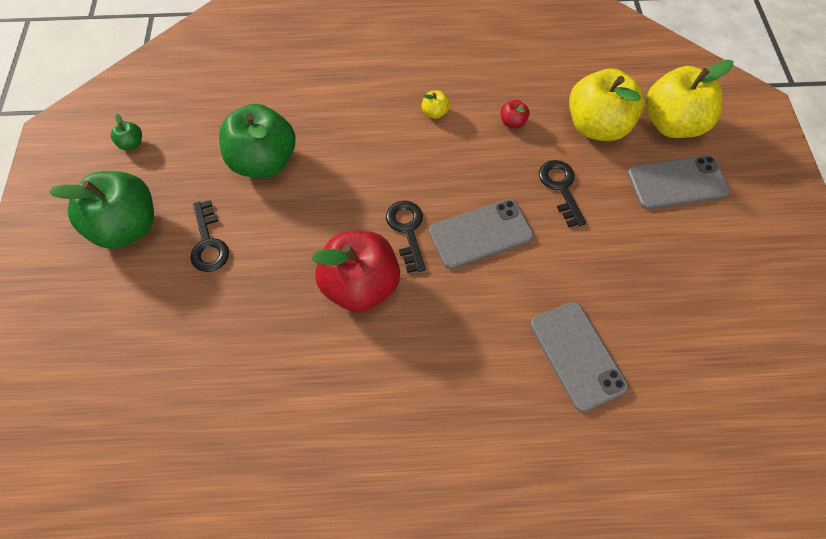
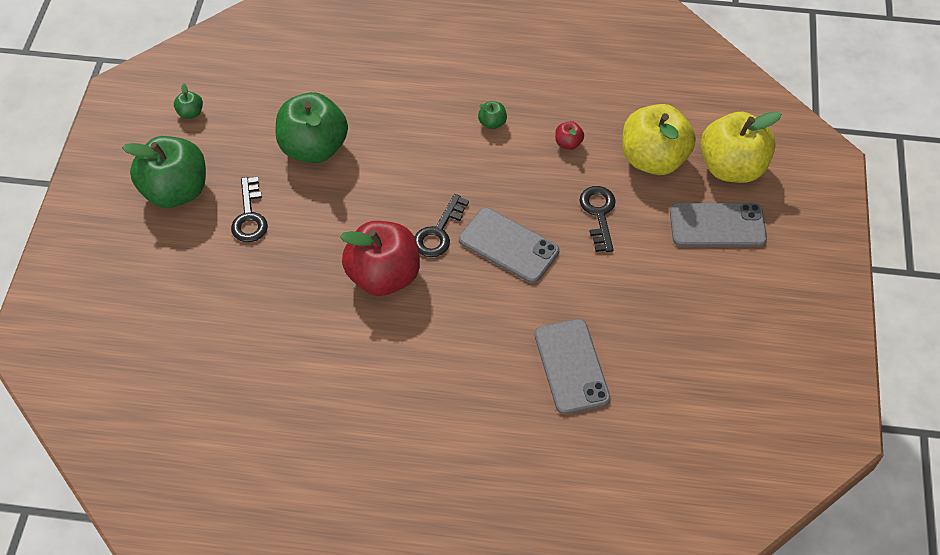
camera: 10 degrees right, 5 degrees down
black key [386,201,426,273] -> black key turned 150 degrees counterclockwise [415,194,469,257]
yellow apple [422,90,450,119] -> green apple [478,101,507,129]
grey phone [429,199,534,269] -> grey phone turned 45 degrees clockwise [459,208,559,283]

